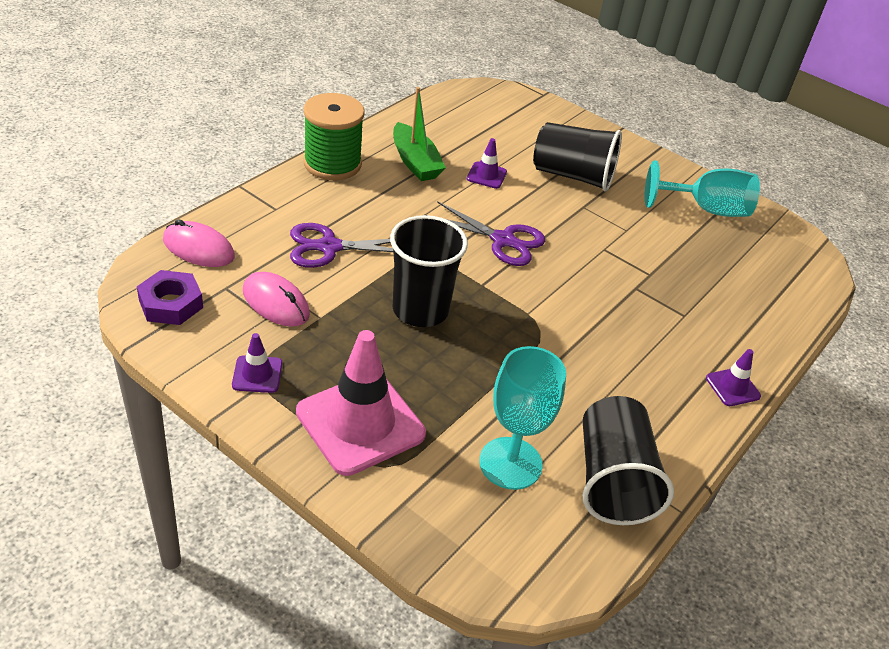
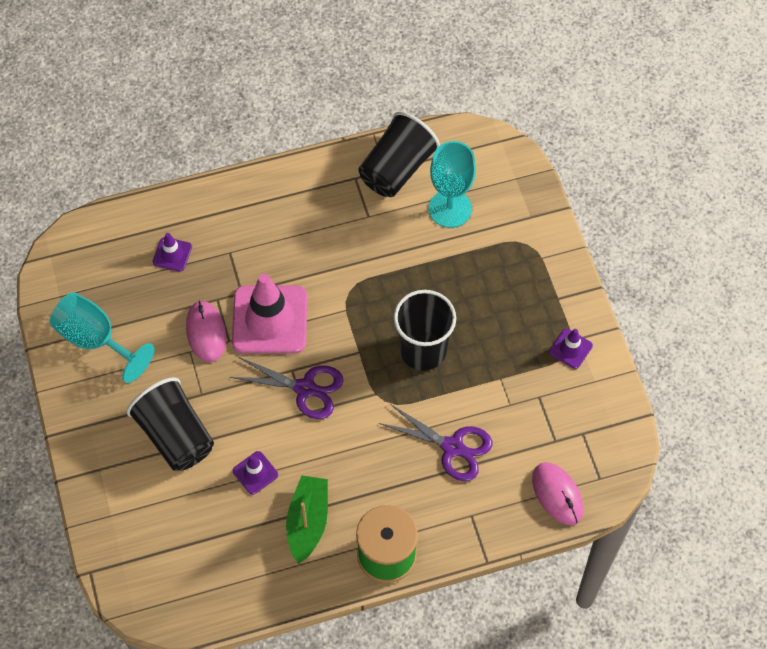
camera: 140 degrees left, 20 degrees up
purple nut [137,270,203,325] -> none
pink mouse [243,272,310,327] -> pink mouse moved to [186,300,226,362]
pink traffic cone [296,330,426,476] -> pink traffic cone moved to [232,274,307,353]
purple scissors [428,201,545,266] -> purple scissors turned 135 degrees clockwise [230,356,344,419]
purple traffic cone [706,349,761,406] -> purple traffic cone moved to [153,233,192,272]

